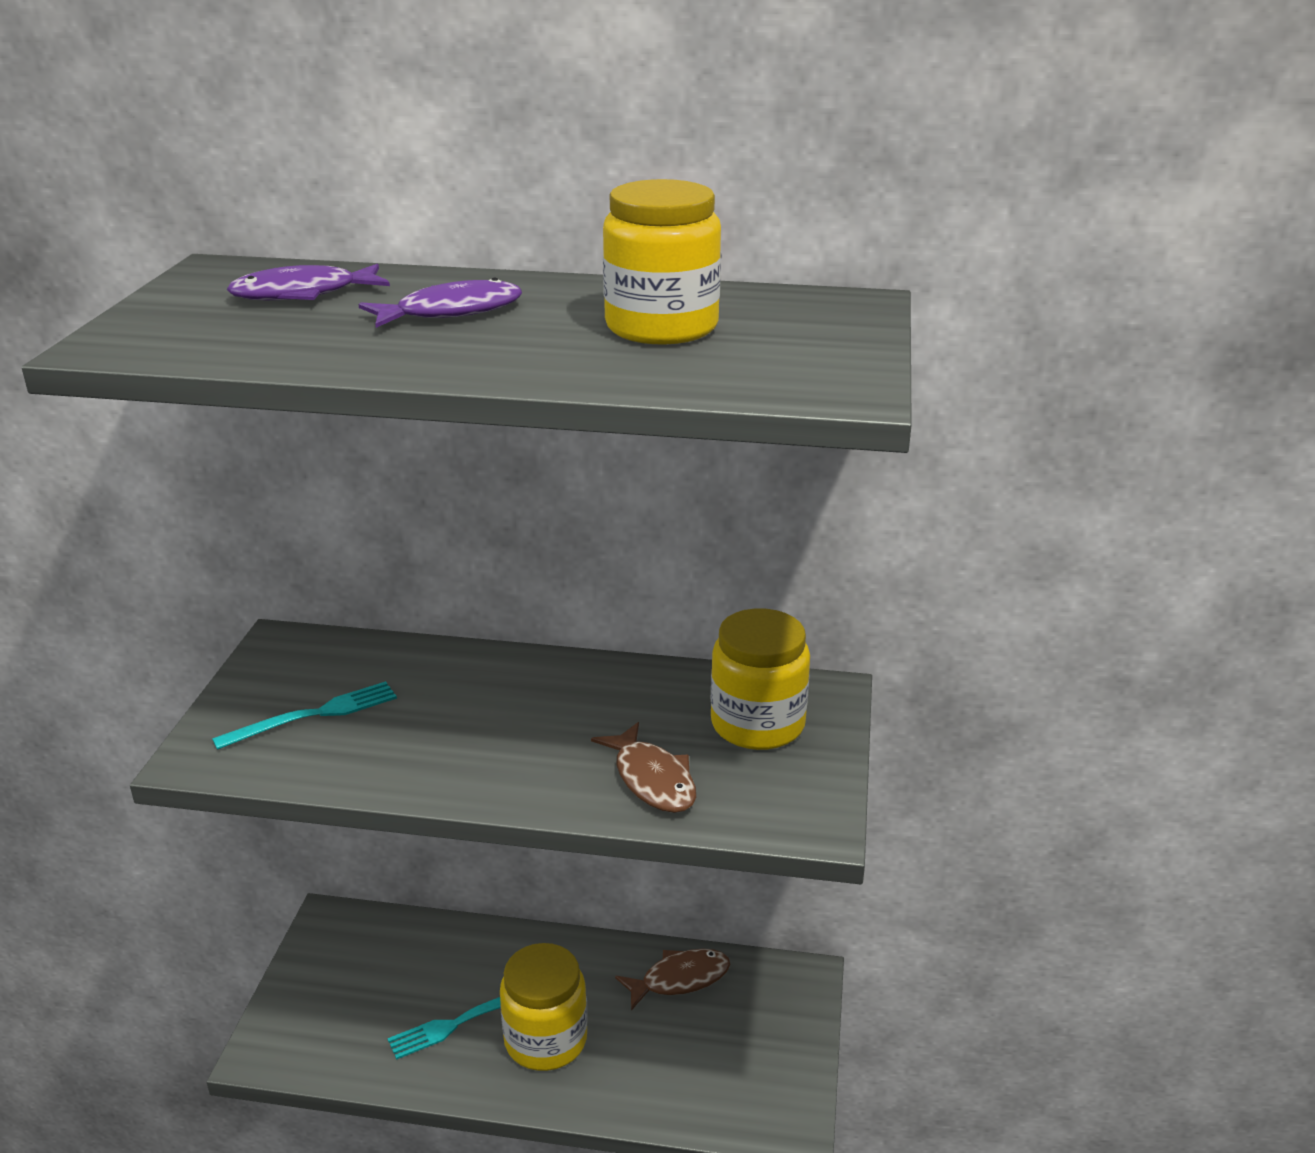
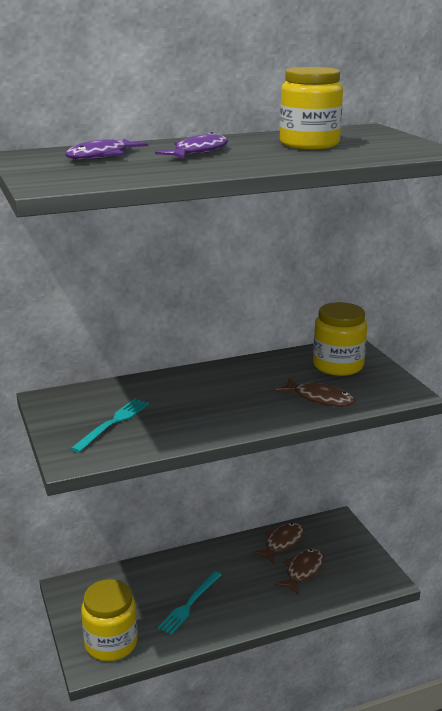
camera: 30 degrees left, 5 degrees down
yellow jar [500,943,587,1071] -> yellow jar moved to [81,579,138,661]
none -> brown fish [274,548,324,595]

